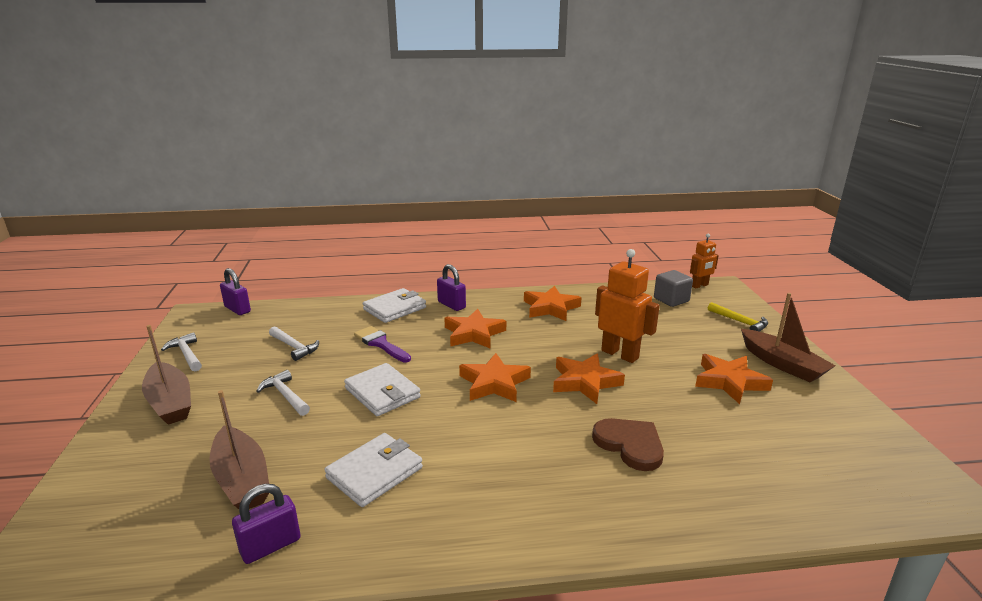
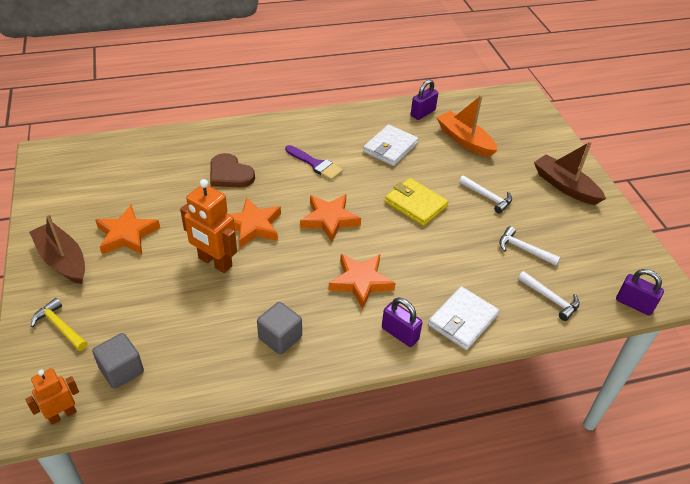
camera: 170 degrees right, 20 degrees up
white hammer [161,332,202,371] -> white hammer moved to [518,271,580,321]
brown boat [209,390,269,509] -> orange boat [436,95,498,157]
white wallet [344,363,421,416] -> yellow wallet [385,178,448,226]
purple brush [354,326,411,363] -> purple brush moved to [285,145,343,180]
orange star [524,286,582,321] -> grey cube [257,302,302,355]

